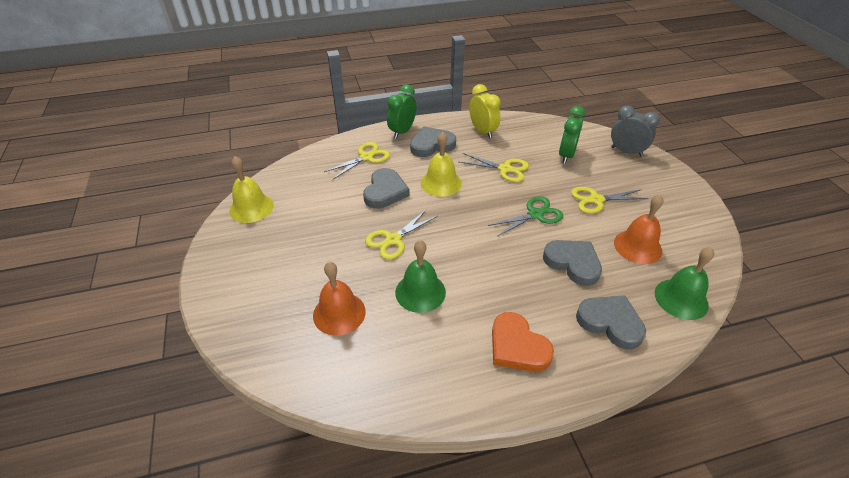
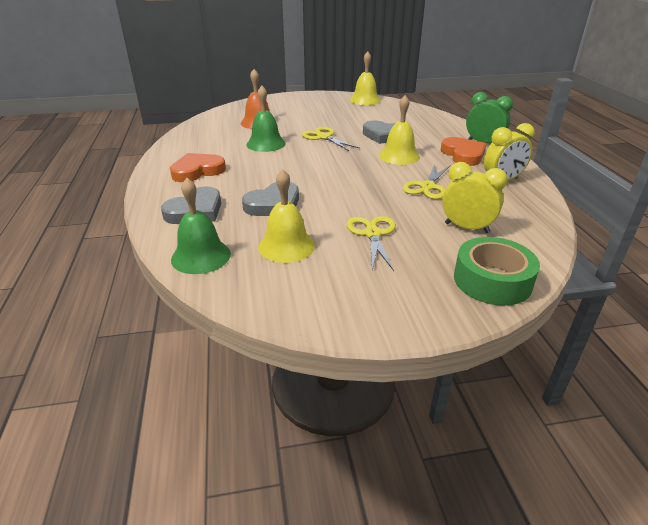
camera: 95 degrees right, 10 degrees down
yellow scissors [324,142,390,180] -> none
grey heart [410,126,456,157] -> orange heart [441,137,486,166]
green scissors [488,196,563,236] -> none
green clock [559,106,586,164] -> yellow clock [442,162,507,233]
grey clock [611,105,660,156] -> green tape [454,237,540,306]
orange bell [614,195,664,264] -> yellow bell [258,169,315,263]

